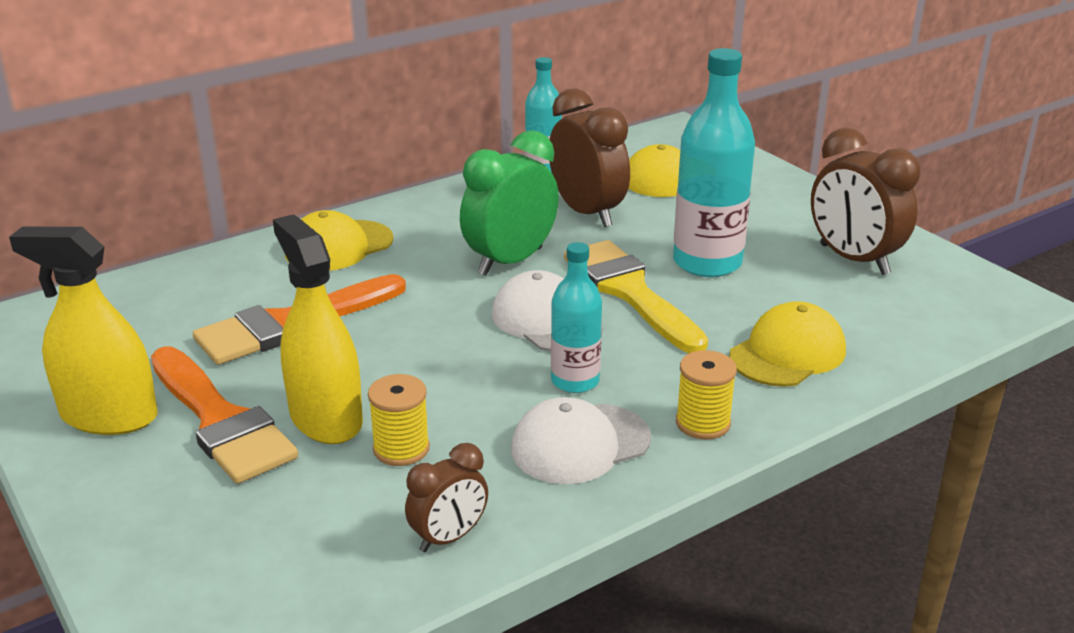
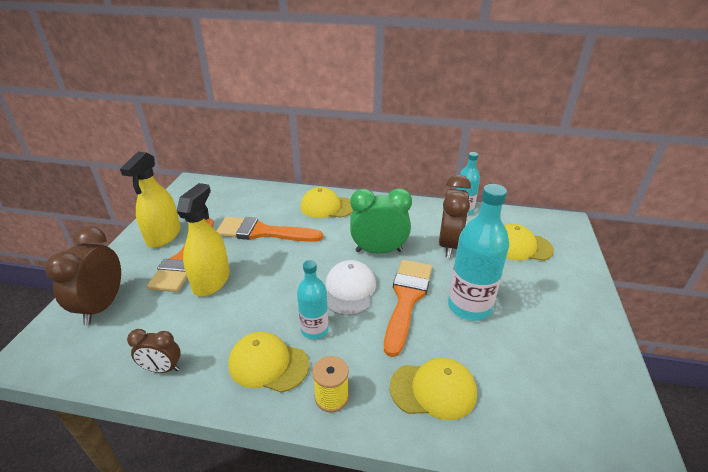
camera: 45 degrees right, 5 degrees up
yellow spray bottle [9,227,157,435] -> yellow spray bottle turned 135 degrees counterclockwise [120,152,181,248]
yellow spool [368,374,430,466] -> none
white cap [511,397,651,484] -> yellow cap [228,332,309,393]
yellow brush [564,240,708,353] -> orange brush [384,260,432,357]
brown clock [811,128,920,275] -> brown clock moved to [45,226,121,325]

